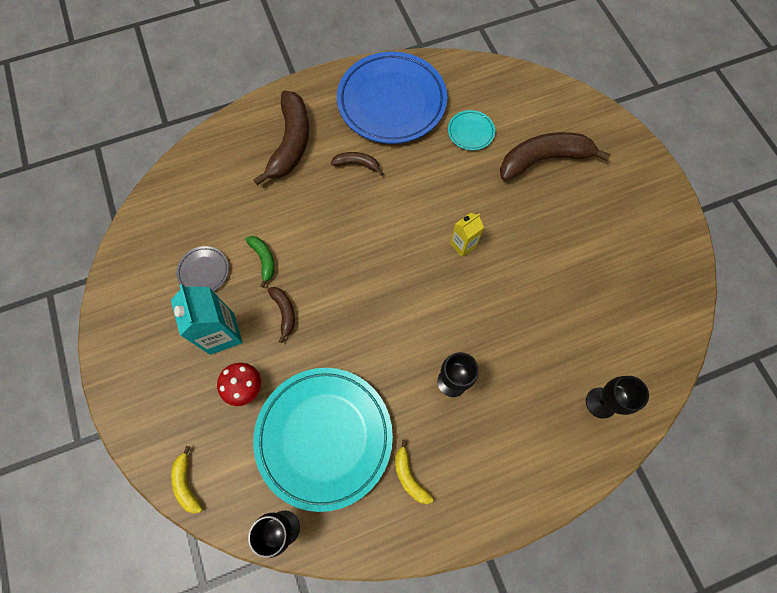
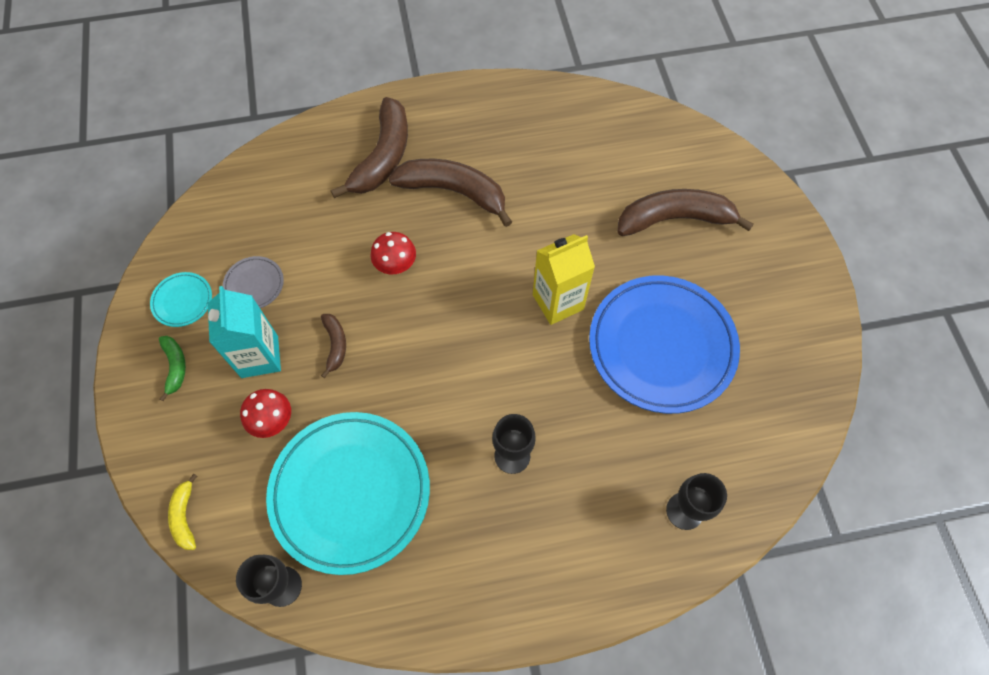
camera: 10 degrees right, 5 degrees down
green banana [246,236,275,288] -> green banana moved to [159,336,186,401]
brown banana [331,152,384,176] -> brown banana [389,159,512,227], size x2.08
blue plate [337,52,447,144] -> blue plate moved to [589,275,740,414]
yellow banana [395,440,434,504] -> none
turquoise plate [448,110,495,150] -> turquoise plate moved to [150,272,212,327]
yellow carton [450,213,484,257] -> yellow carton [533,234,595,325], size x1.68
none -> red mushroom [371,232,416,274]

